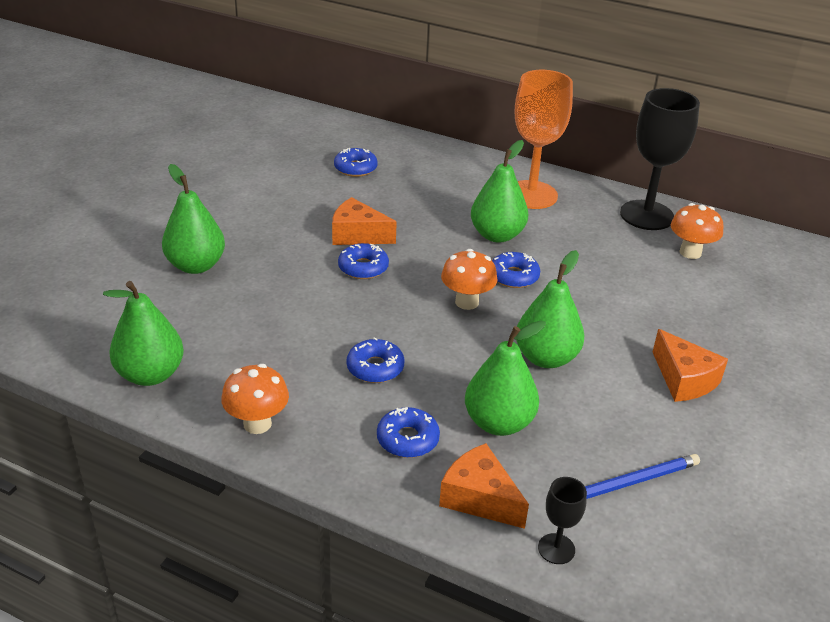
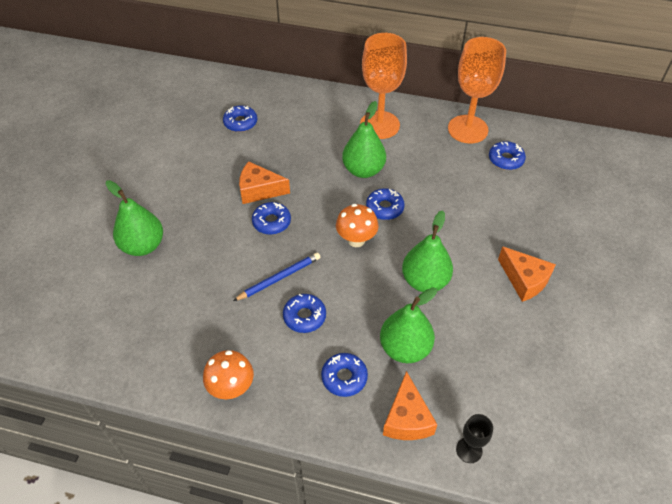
camera: 10 degrees left, 15 degrees up
green pear [103,281,184,386] -> none
orange cheese [439,443,529,529] -> orange cheese turned 120 degrees counterclockwise [383,371,438,440]
blue pencil [585,454,700,499] -> blue pencil moved to [233,253,321,301]
black goblet [620,88,700,230] -> orange goblet [448,37,506,144]
orange mushroom [671,203,723,259] -> blue donut [489,141,526,170]

